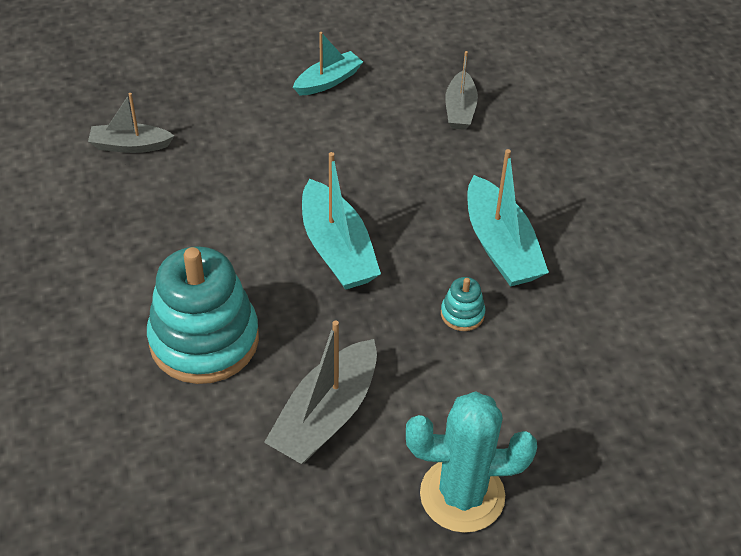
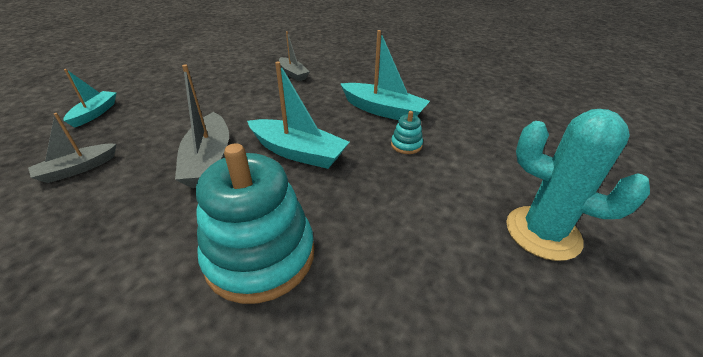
camera: 40 degrees left, 10 degrees down
grey boat [264,320,377,464] -> grey boat moved to [175,64,229,188]
turquoise boat [293,32,363,95] -> turquoise boat moved to [63,69,116,128]
turquoise cactus [406,391,537,533] -> turquoise cactus turned 75 degrees clockwise [506,109,650,261]

